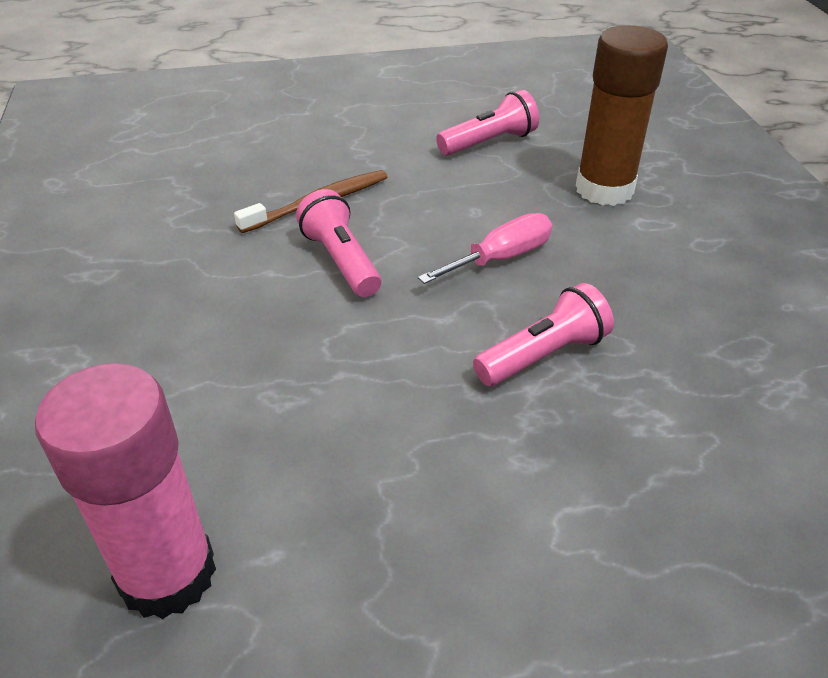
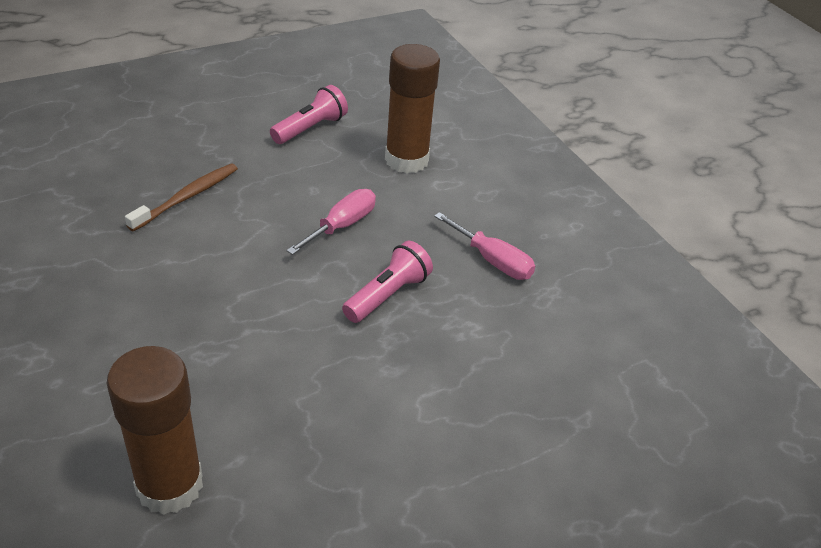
camera: 20 degrees left, 0 degrees up
pink glue stick [35,363,216,619] -> brown glue stick [107,346,203,515]
pink flashlight [296,189,381,297] -> none
none -> pink screwdriver [434,212,535,280]

